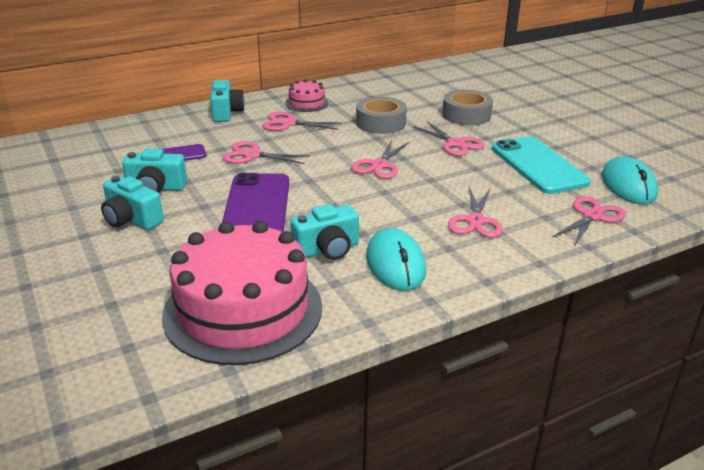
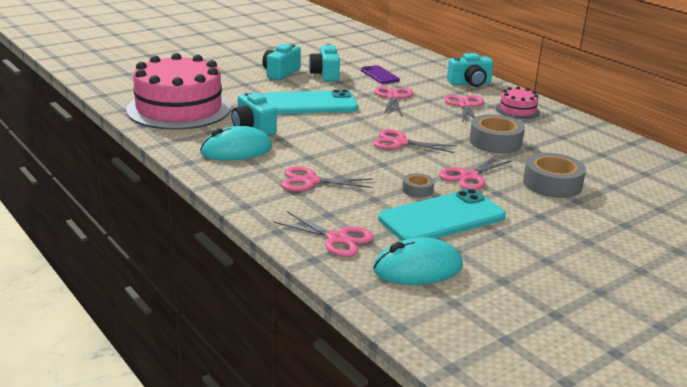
camera: 80 degrees right, 5 degrees down
purple phone [222,173,289,232] -> turquoise phone [263,90,358,114]
none -> grey tape [402,173,434,198]

